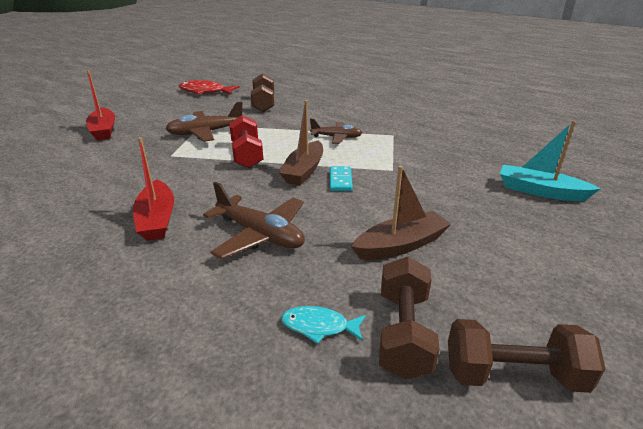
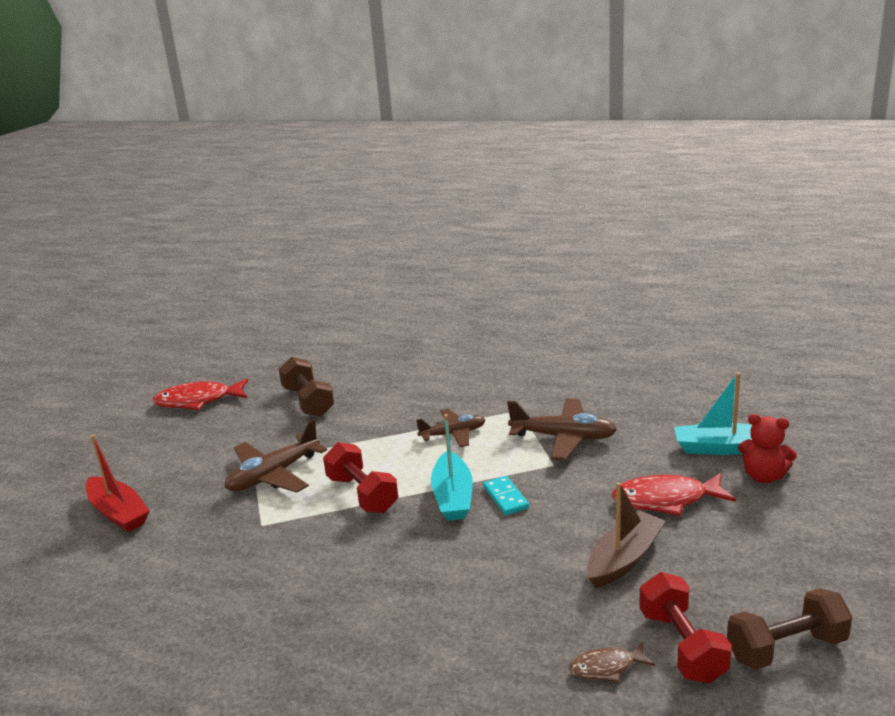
camera: 20 degrees left, 5 degrees down
red boat [133,137,174,241] -> none
brown plane [203,182,305,259] -> brown plane moved to [507,398,617,460]
brown boat [279,100,323,185] -> turquoise boat [431,414,473,521]
turquoise fish [281,306,366,344] -> brown fish [569,642,655,682]
brown dumbbell [379,257,440,379] -> red dumbbell [639,572,732,684]
none -> red fish [612,473,736,516]
none -> red teddy bear [738,414,797,483]

